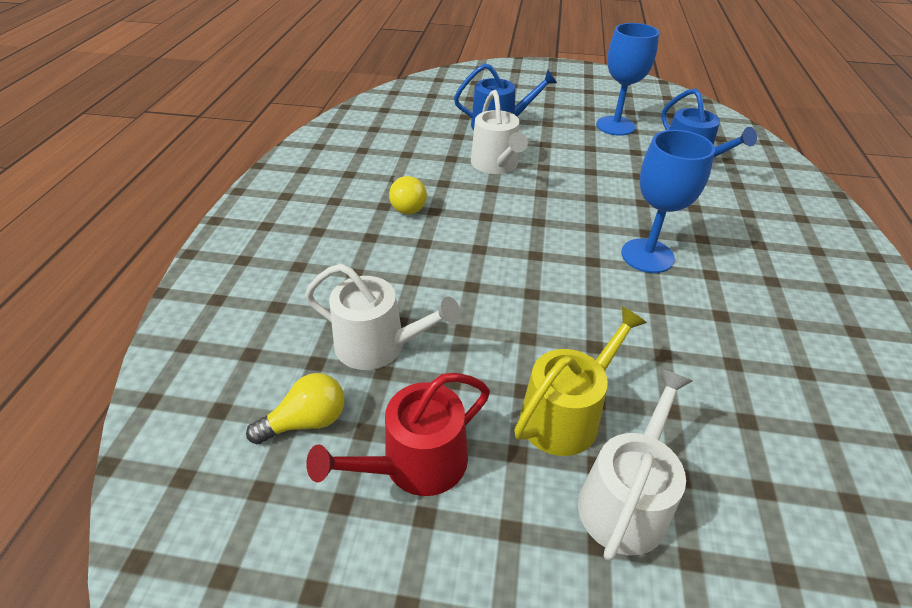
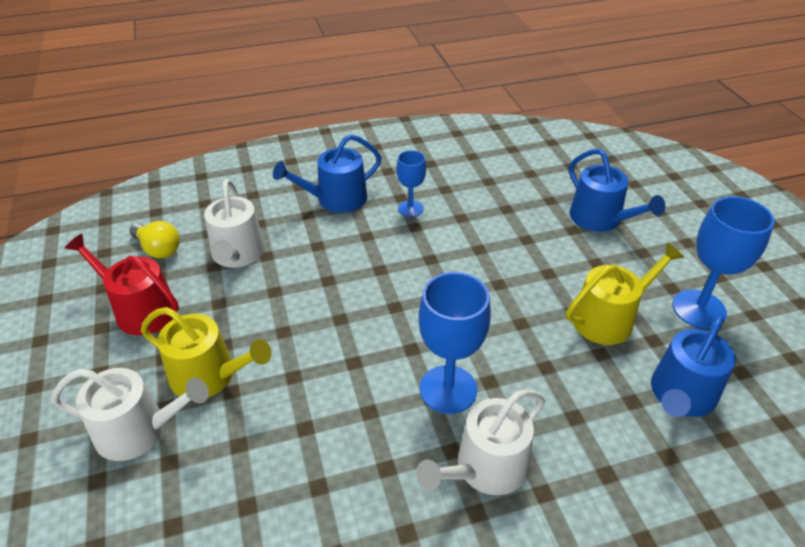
camera: 65 degrees right, 0 degrees up
yellow light bulb [389,175,427,214] -> blue goblet [396,150,426,217]
white watering can [471,90,528,174] -> white watering can moved to [416,390,545,495]
none -> blue watering can [273,134,382,213]
none -> yellow watering can [566,242,684,345]

